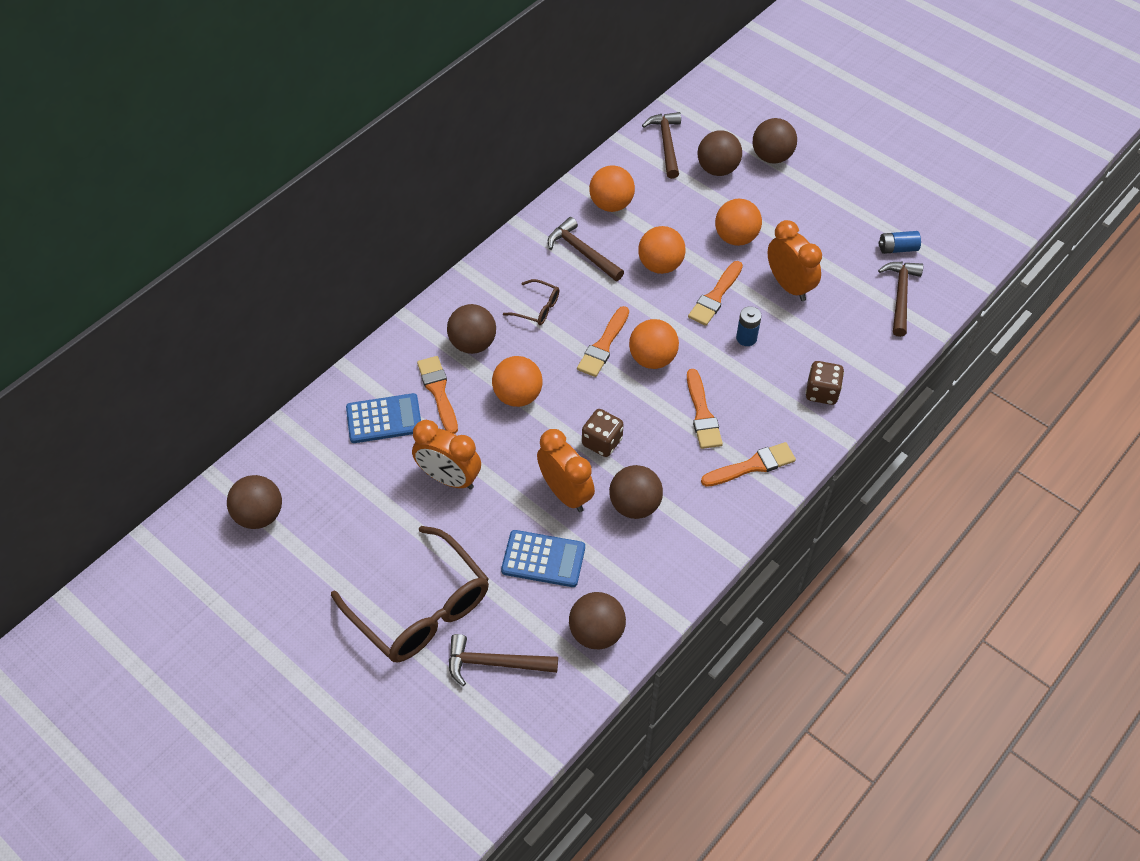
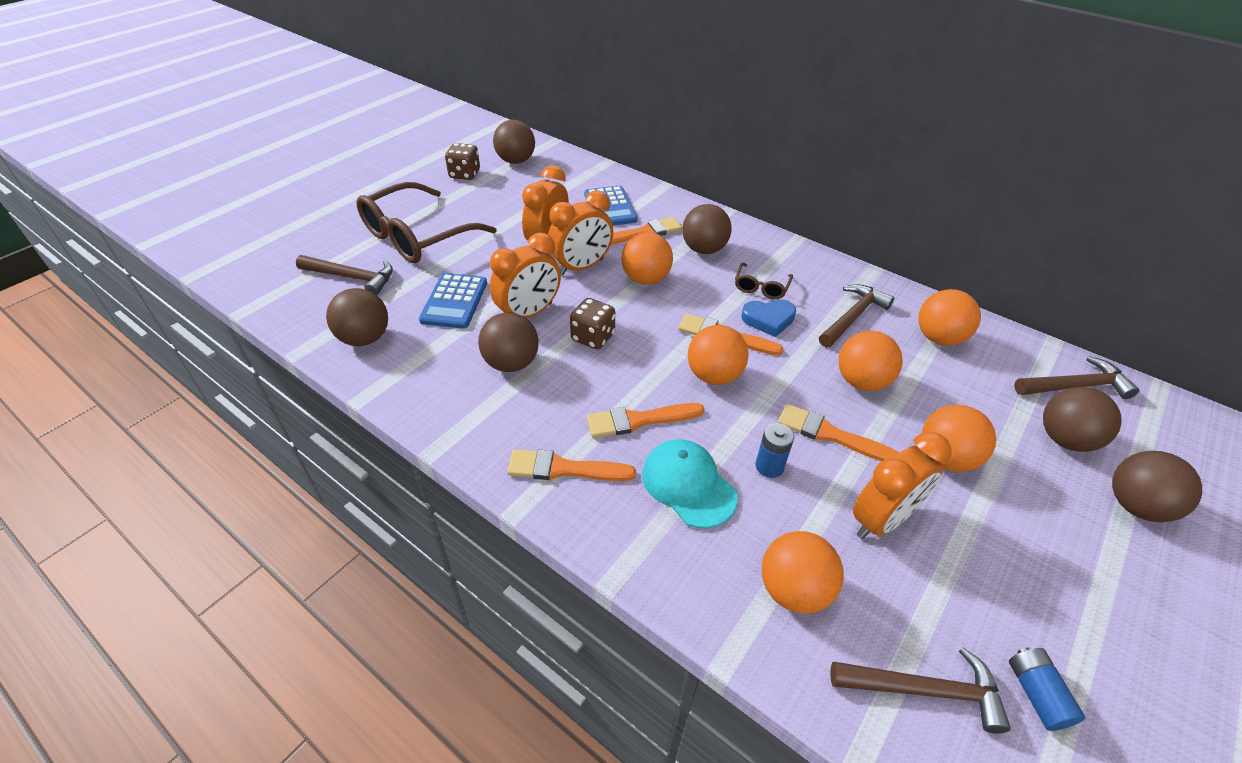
camera: 85 degrees right, 10 degrees down
brown hammer [449,634,558,686] -> brown hammer turned 105 degrees clockwise [296,255,393,295]
orange brush [701,442,796,487] -> orange brush turned 120 degrees clockwise [507,449,636,481]
brown dice [805,361,844,405] -> brown dice moved to [445,143,480,180]
none -> orange clock [548,190,613,275]
none -> turquoise cap [642,439,738,528]
none -> blue heart [741,299,796,337]
none -> orange ball [762,531,844,614]

